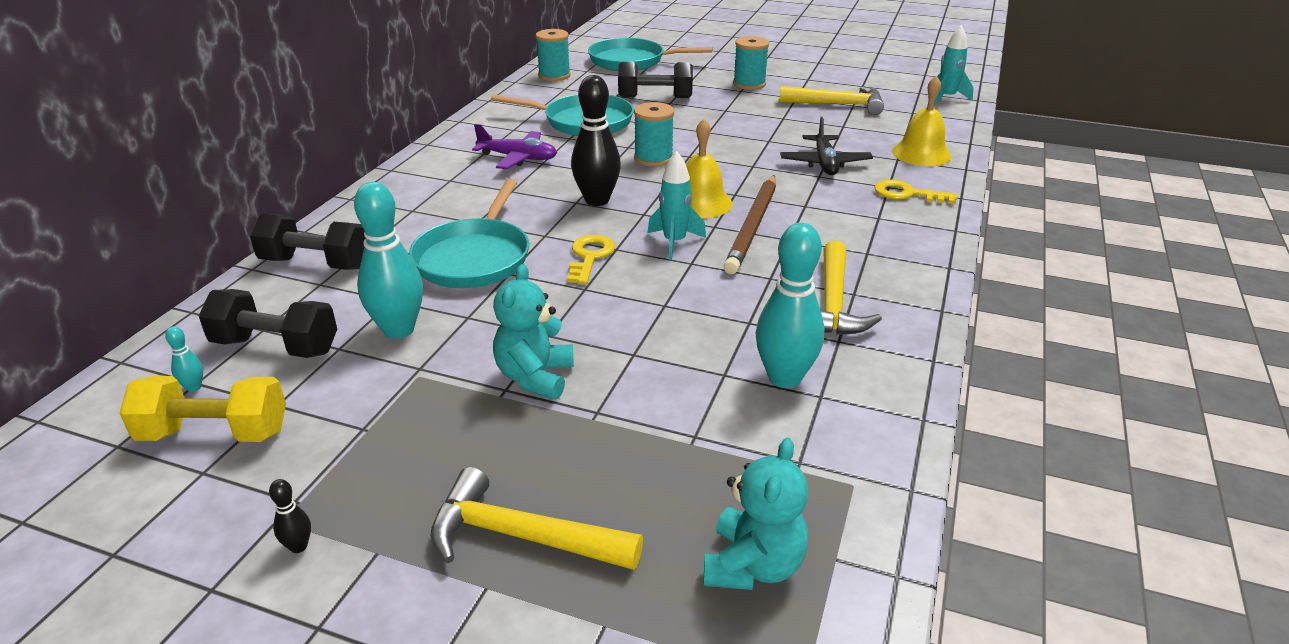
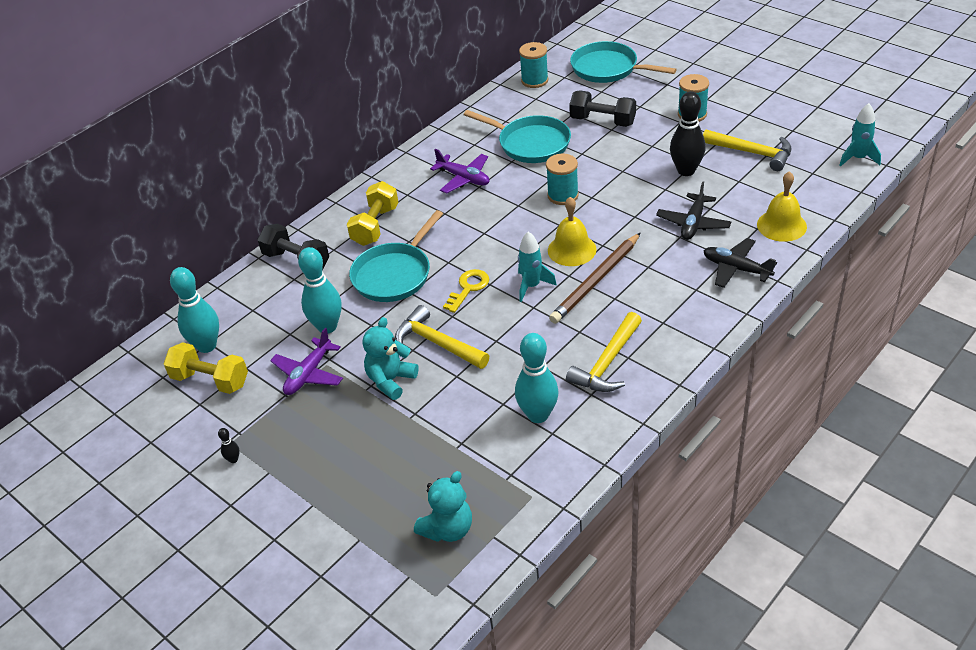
camera: 25 degrees right, 10 degrees up
turquoise bowling pin [165,326,203,392] -> turquoise bowling pin [170,267,219,353], size x2.40
black dumbbell [199,289,337,358] -> none
yellow hammer [430,467,643,570] -> yellow hammer moved to [395,305,489,369]
black bowling pin [571,75,621,206] -> black bowling pin moved to [670,91,706,176]
yellow key [874,180,958,204] -> black plane [704,238,777,288]
none -> purple plane [270,328,343,395]
none -> yellow dumbbell [347,181,399,246]

